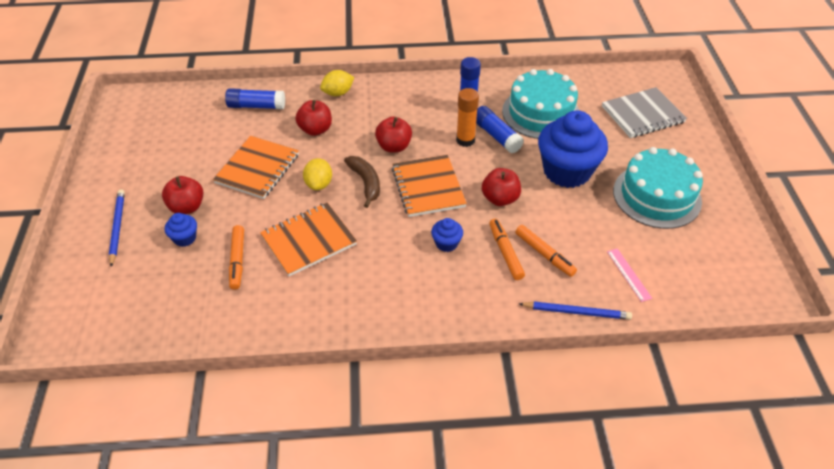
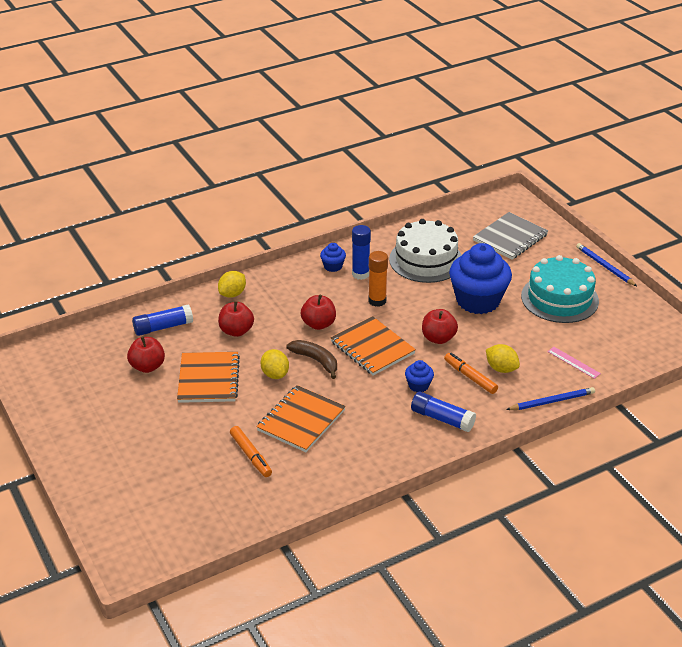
camera: 25 degrees left, 10 degrees down
blue pencil [109,189,125,267] -> blue pencil moved to [576,243,637,286]
red apple [162,176,203,214] -> red apple moved to [127,336,165,373]
blue cupcake [165,213,197,247] -> blue cupcake moved to [320,243,346,272]
blue glue stick [476,106,524,153] -> blue glue stick moved to [411,392,476,432]
turquoise cake [502,69,580,139] -> white cake [389,219,462,283]
orange marker [515,225,577,277] -> yellow lemon [486,344,520,373]

